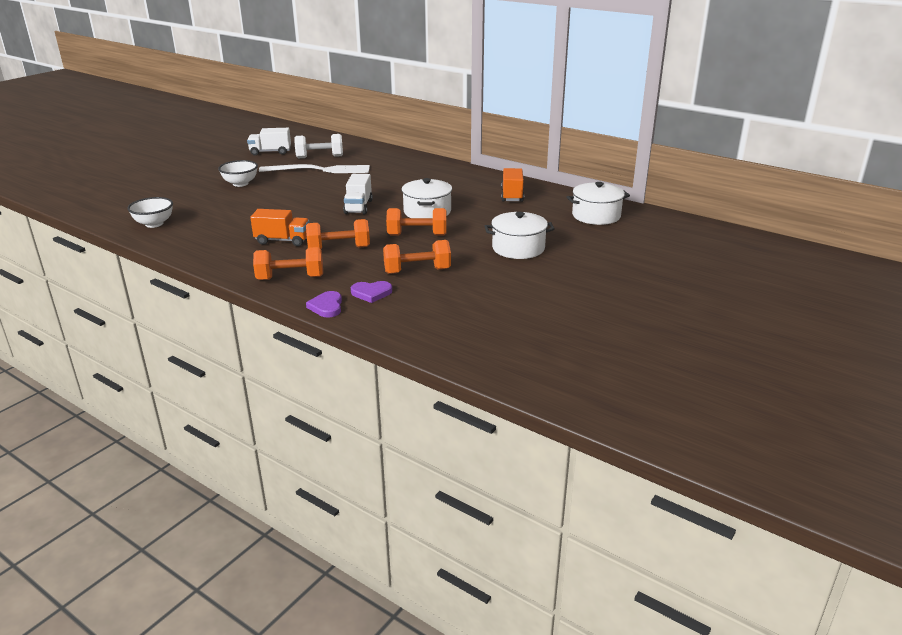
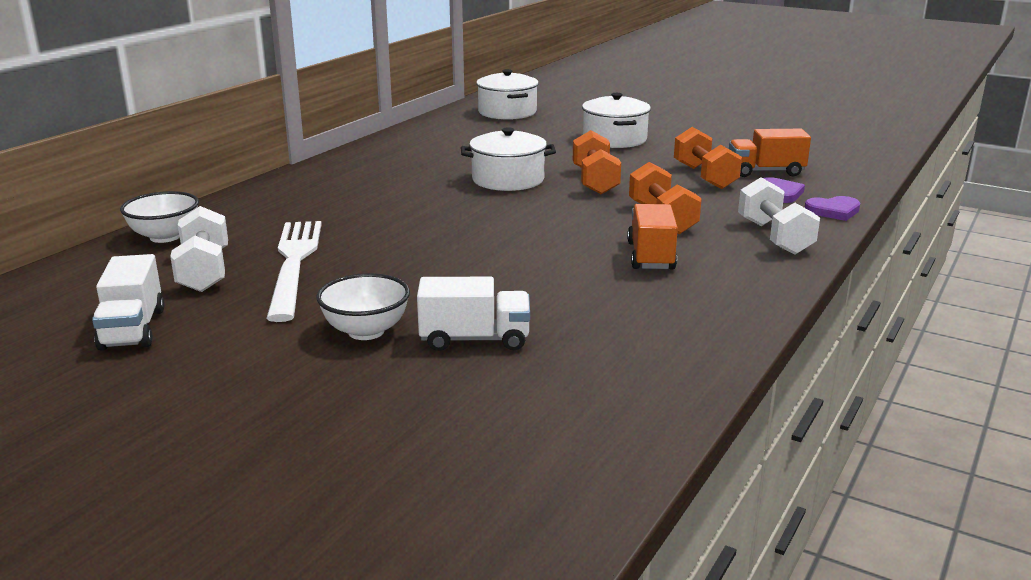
camera: 95 degrees left, 5 degrees down
white bowl [127,197,173,228] -> white bowl moved to [120,191,199,243]
orange dumbbell [253,247,323,280] -> white dumbbell [738,177,820,255]
white truck [343,174,373,215] -> white truck moved to [417,277,530,351]
orange truck [501,168,524,202] -> orange truck moved to [729,129,811,177]

